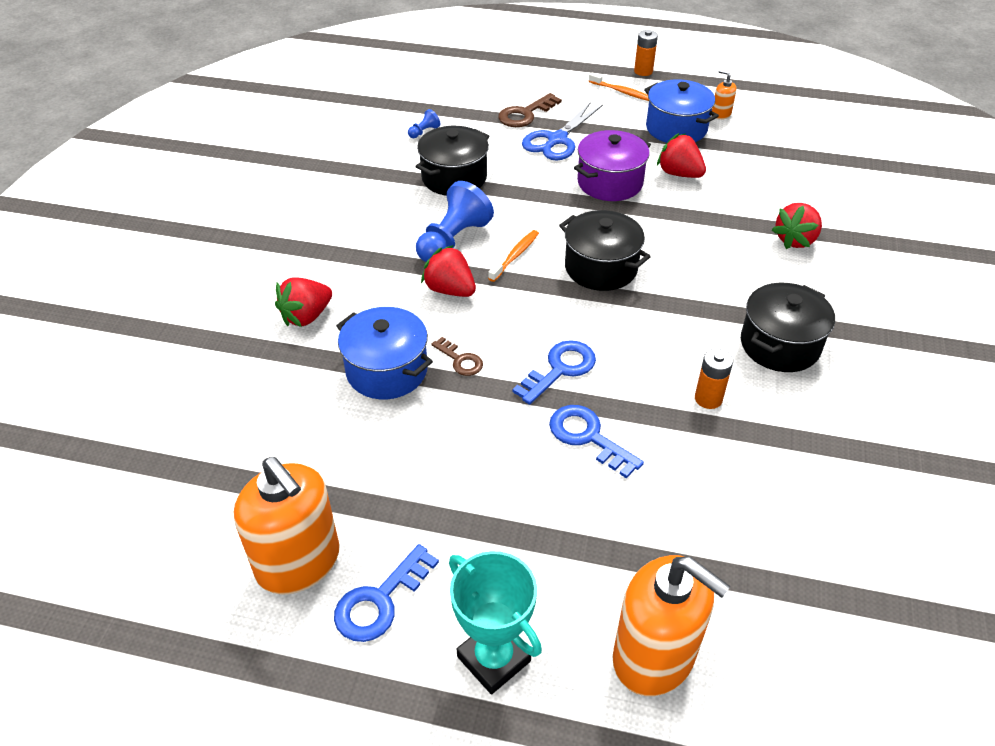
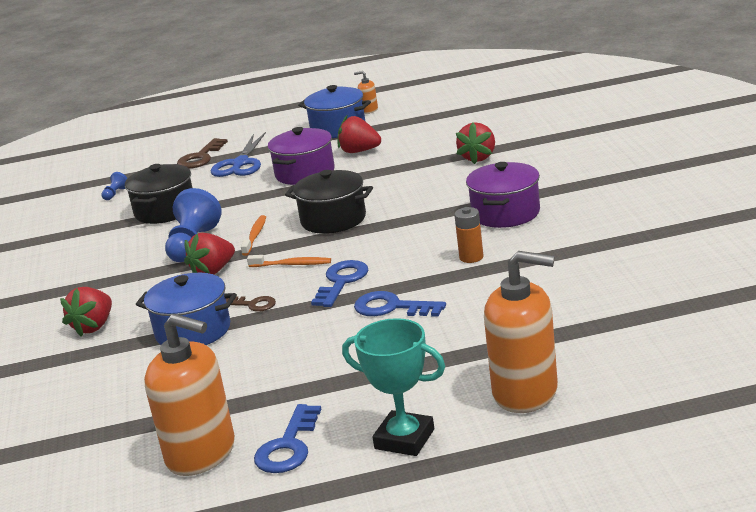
camera: 20 degrees left, 20 degrees down
red strawberry [421,245,476,297] -> red strawberry turned 60 degrees counterclockwise [184,233,235,274]
orange toothbrush [589,72,649,101] -> orange toothbrush moved to [247,255,331,267]
orange battery [634,30,658,76] -> none
black pot [741,283,835,372] -> purple pot [466,162,540,228]

